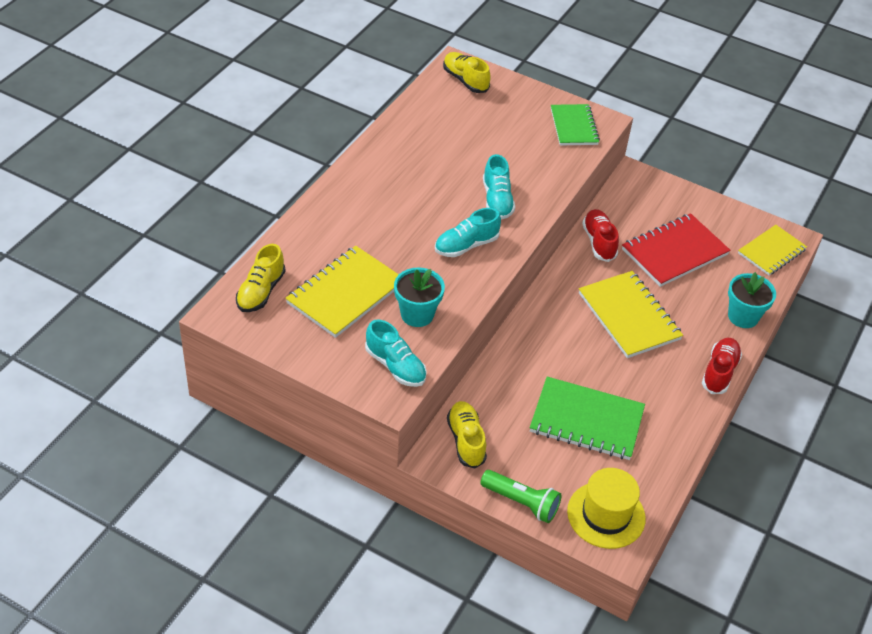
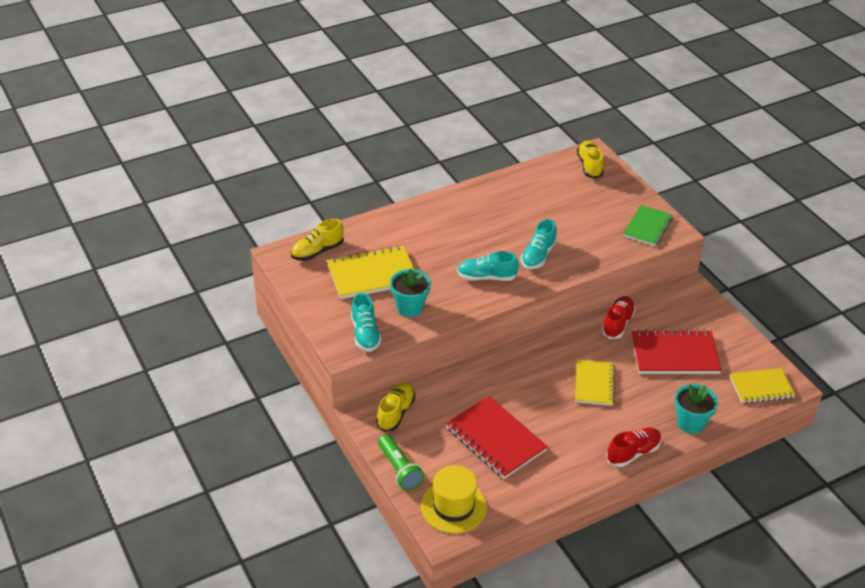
camera: 35 degrees right, 5 degrees down
green notebook [530,377,645,460] -> red notebook [446,396,548,479]
yellow notebook [579,271,683,358] -> yellow notebook [575,360,615,406], size x0.67

